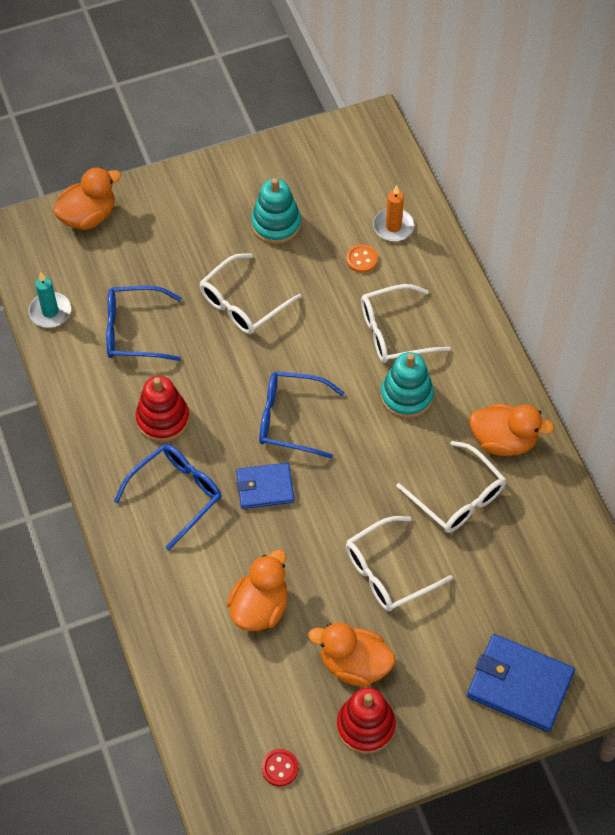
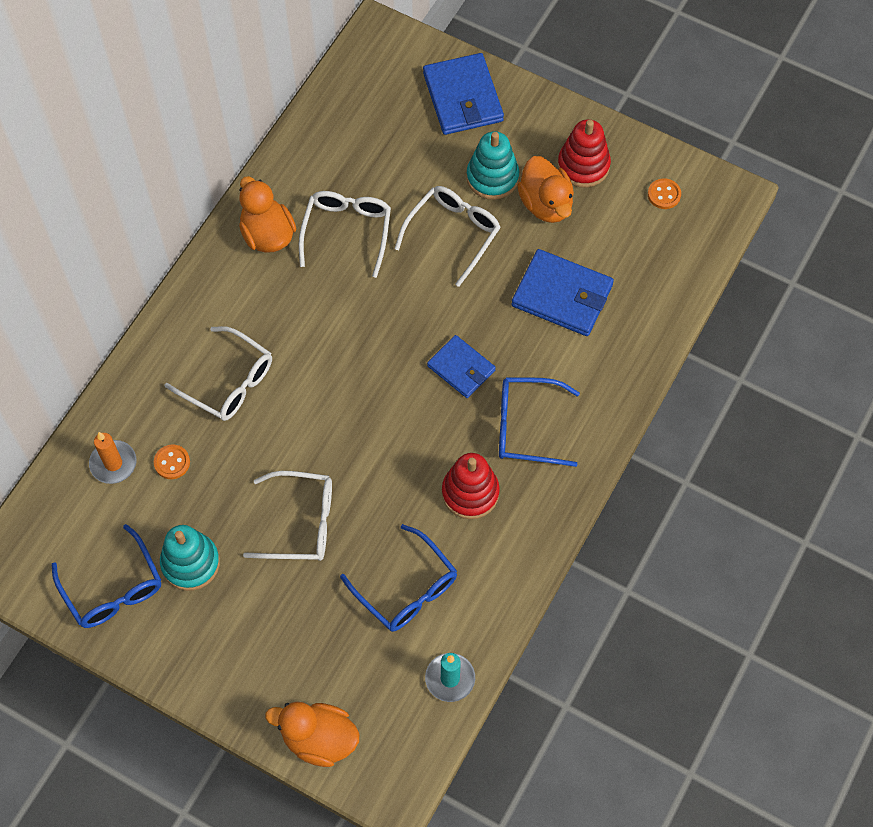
camera: 130 degrees left, 5 degrees up
orange duck [227,549,287,631] -> blue wallet [511,249,614,336]
blue glasses [259,371,344,459] -> blue glasses moved to [52,524,161,628]
red button [261,749,299,787] -> orange button [648,178,681,209]
white glasses [346,516,453,611] -> white glasses turned 75 degrees counterclockwise [395,186,501,287]
turquoise stacking toy [381,352,434,418] -> turquoise stacking toy moved to [466,131,519,200]

